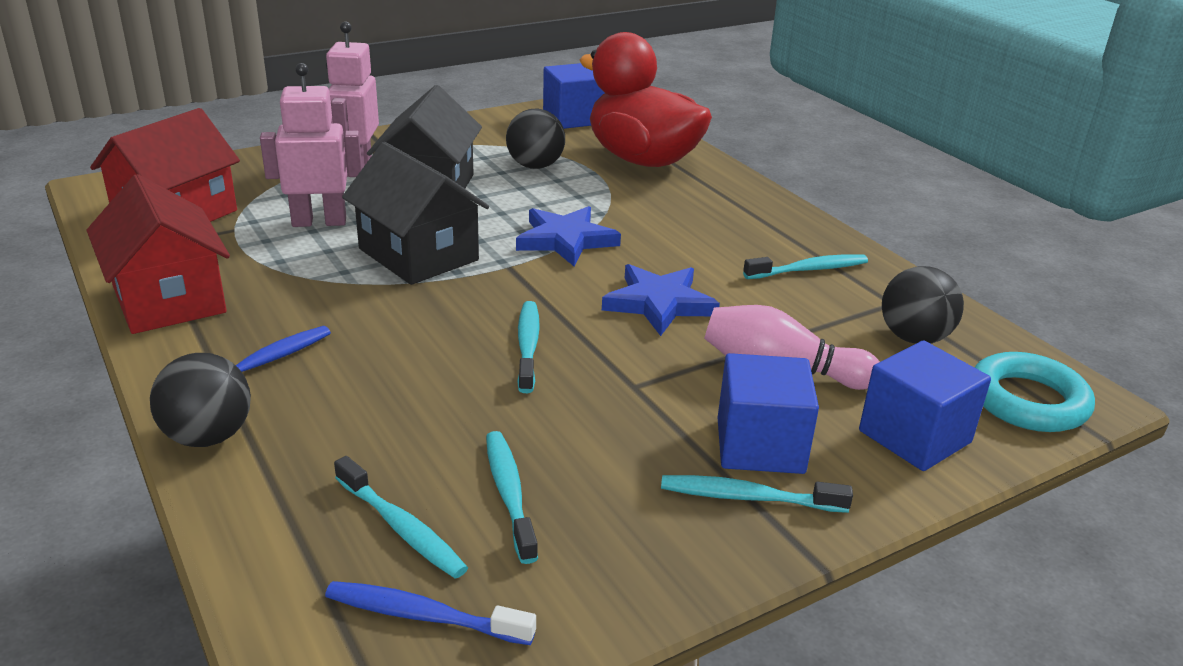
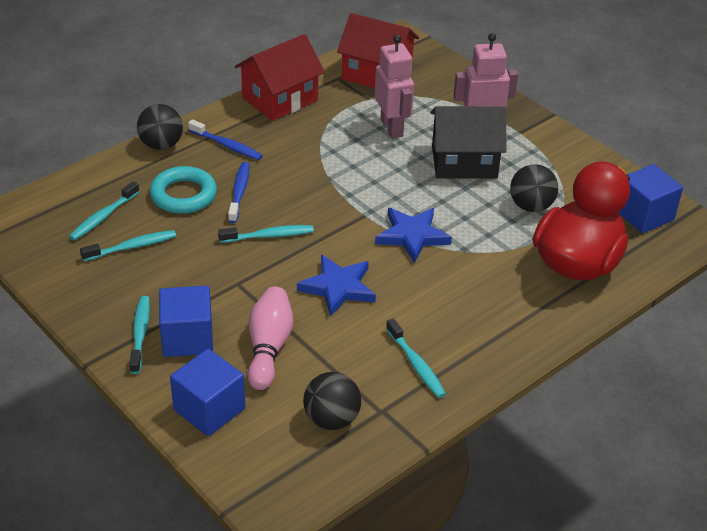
camera: 80 degrees right, 10 degrees up
blue toothbrush [325,581,536,645] -> blue toothbrush moved to [228,162,250,223]
black house [342,142,489,285] -> none
turquoise ring [974,352,1095,432] -> turquoise ring moved to [150,166,217,214]

